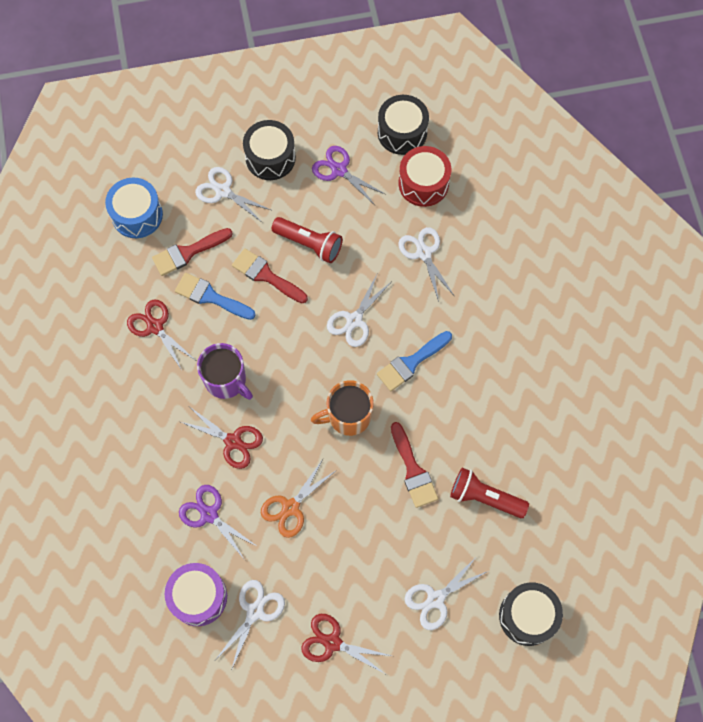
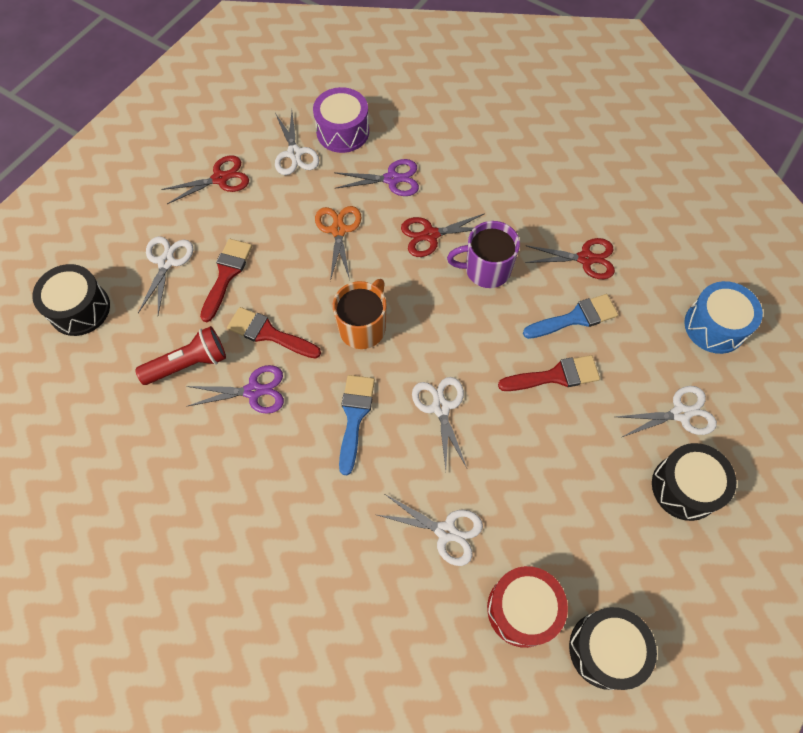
camera: 135 degrees right, 5 degrees down
red brush [152,228,233,276] -> red brush moved to [200,239,252,322]
red flashlight [272,217,343,263] -> none
purple scissors [312,146,385,205] -> purple scissors moved to [186,365,284,414]

